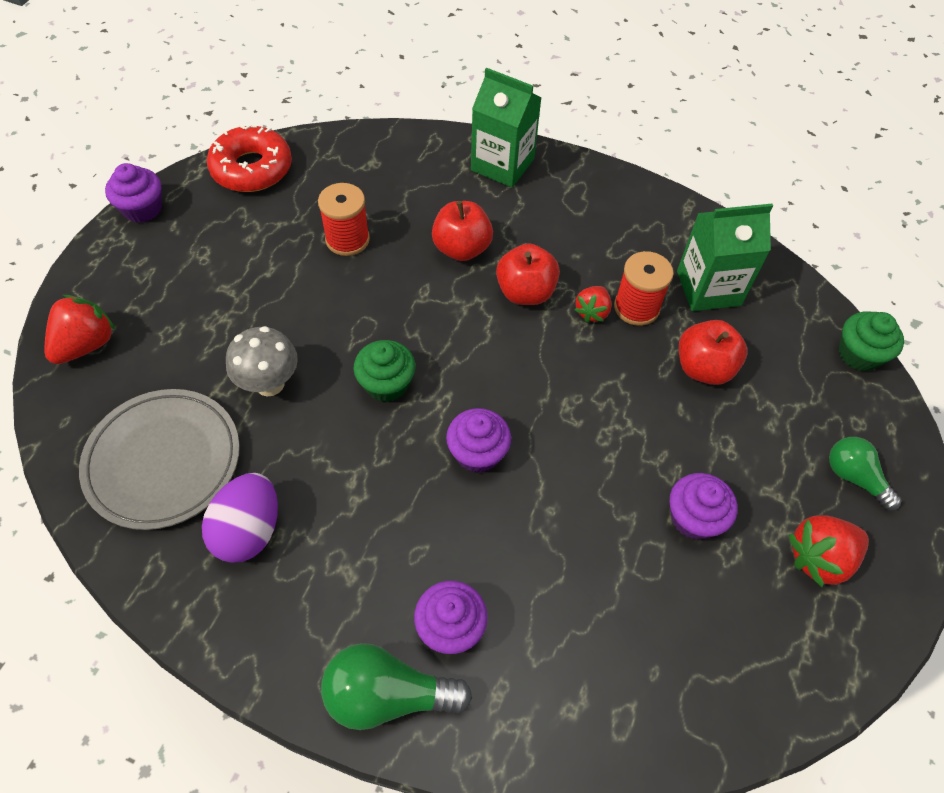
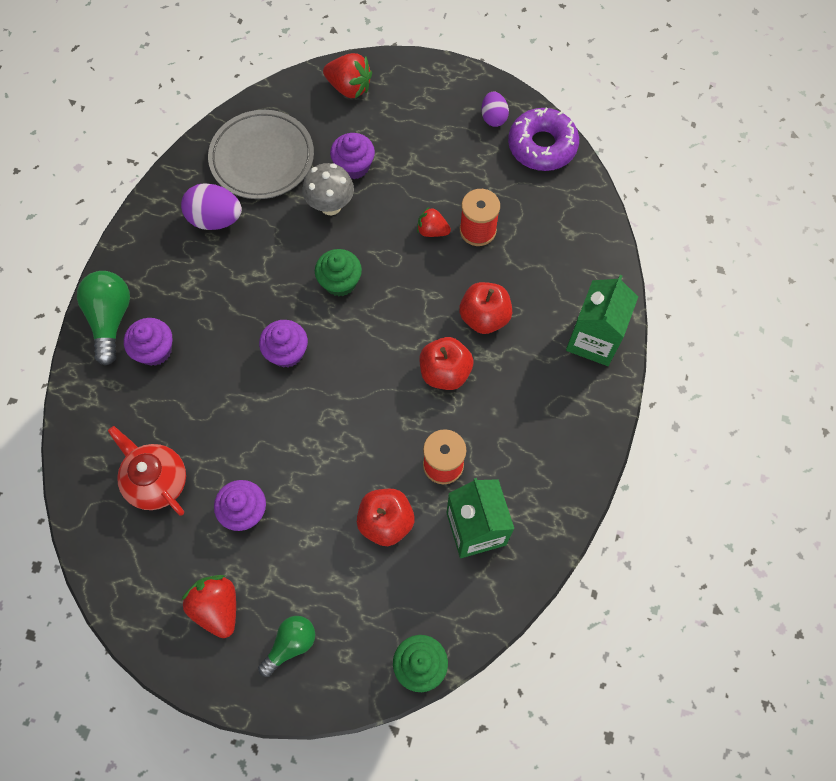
camera: 85 degrees right, 10 degrees up
purple cupcake [105,163,162,223] -> purple cupcake moved to [330,133,375,179]
red donut [207,124,292,192] -> purple donut [508,108,579,171]
red strawberry [574,286,612,323] -> red strawberry moved to [417,207,451,237]
none -> red teapot [108,426,186,516]
none -> purple egg [481,91,509,127]

